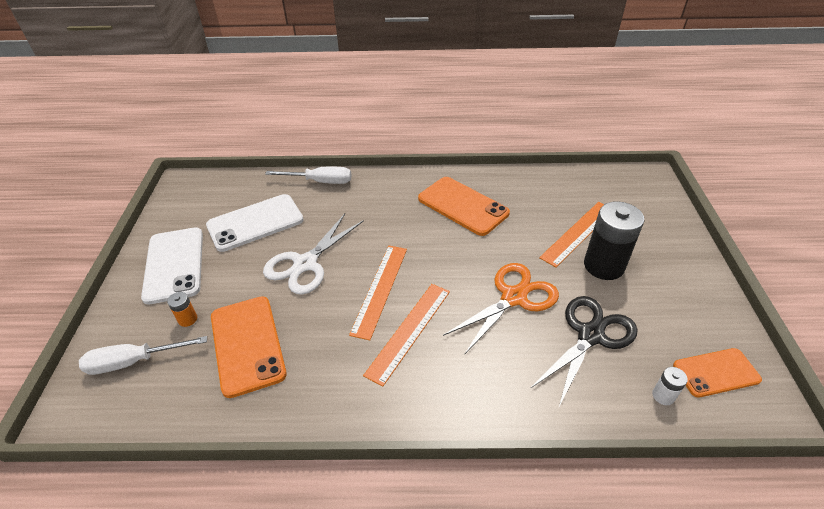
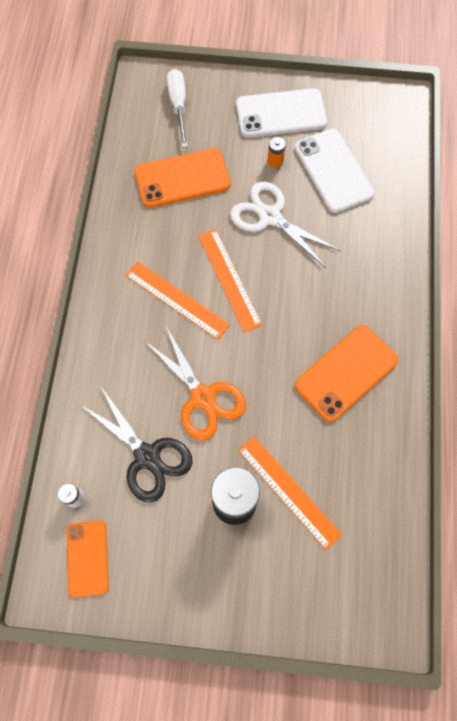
camera: 95 degrees right, 25 degrees up
orange battery [167,292,197,327] -> orange battery moved to [268,137,286,167]
white screwdriver [265,167,351,184] -> none
orange ruler [349,246,407,340] -> orange ruler turned 45 degrees clockwise [198,229,262,332]

